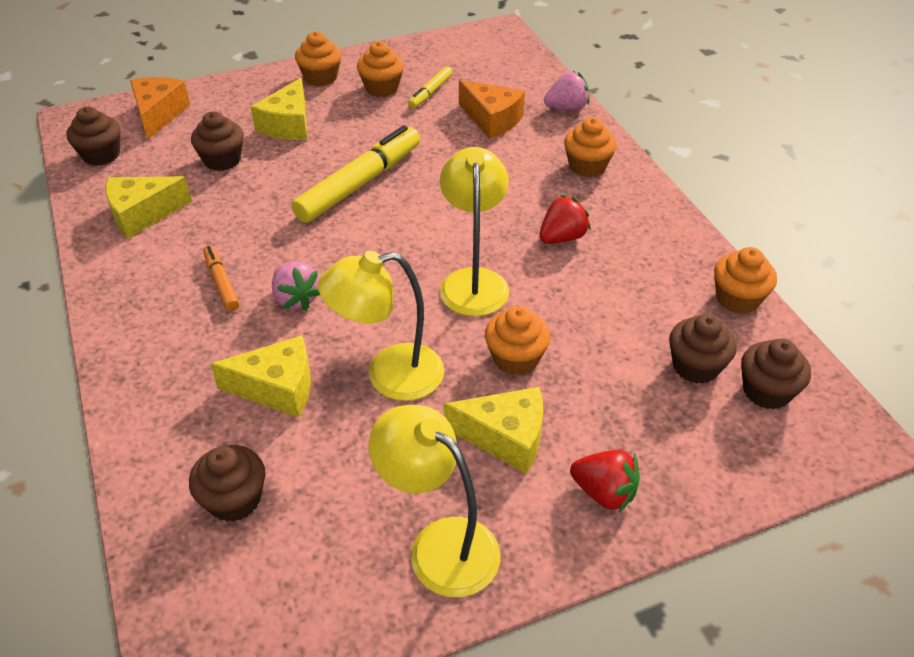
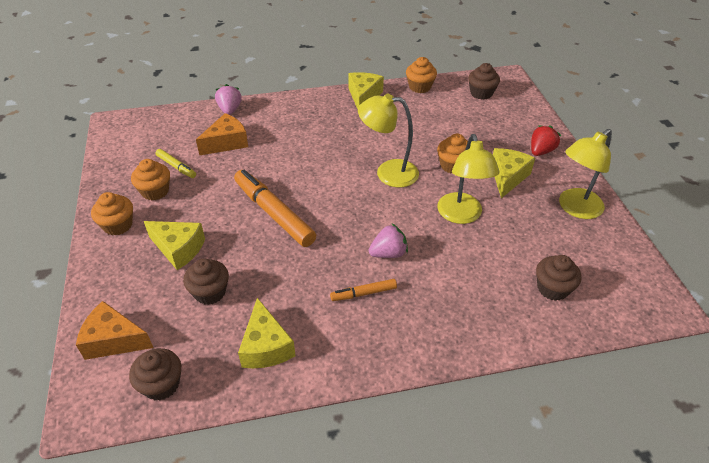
camera: 80 degrees left, 0 degrees up
yellow cheese [210,335,311,418] -> yellow cheese moved to [349,72,384,109]
yellow marker [292,125,420,223] -> orange marker [234,170,316,247]
red strawberry [540,195,591,244] -> none
orange cupcake [564,117,617,177] -> none
brown cupcake [669,314,737,384] -> none

